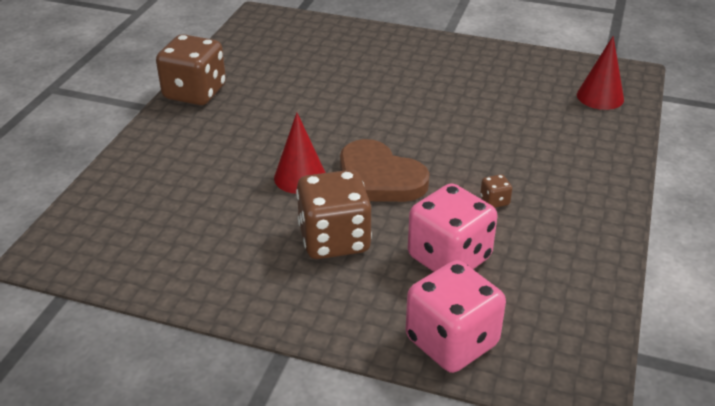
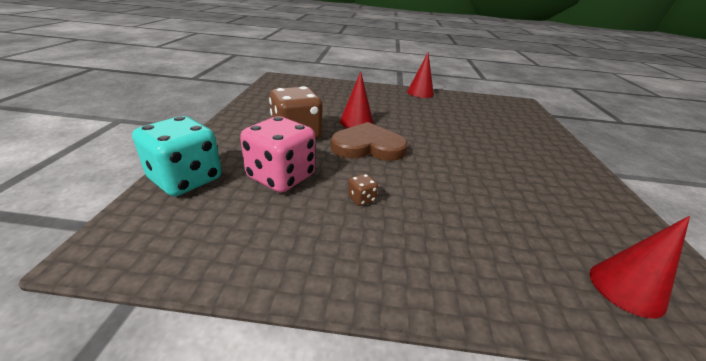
camera: 75 degrees right, 5 degrees down
brown dice [156,34,226,105] -> red cone [407,53,434,98]
brown heart [340,139,430,202] -> brown heart turned 60 degrees clockwise [331,122,408,161]
pink dice [406,260,506,373] -> turquoise dice [132,116,222,196]

